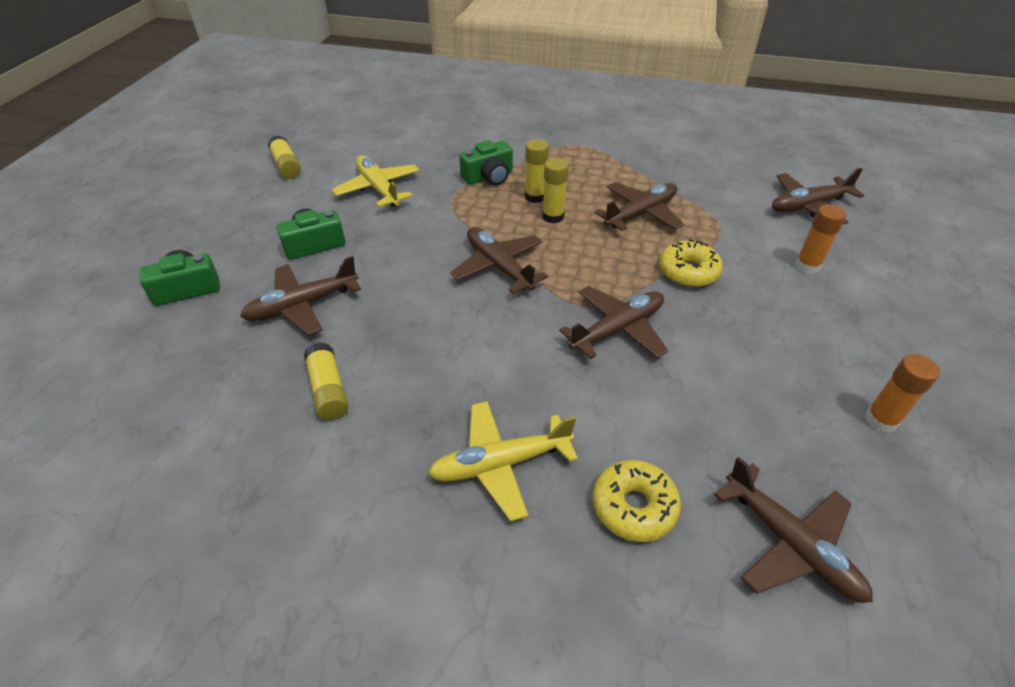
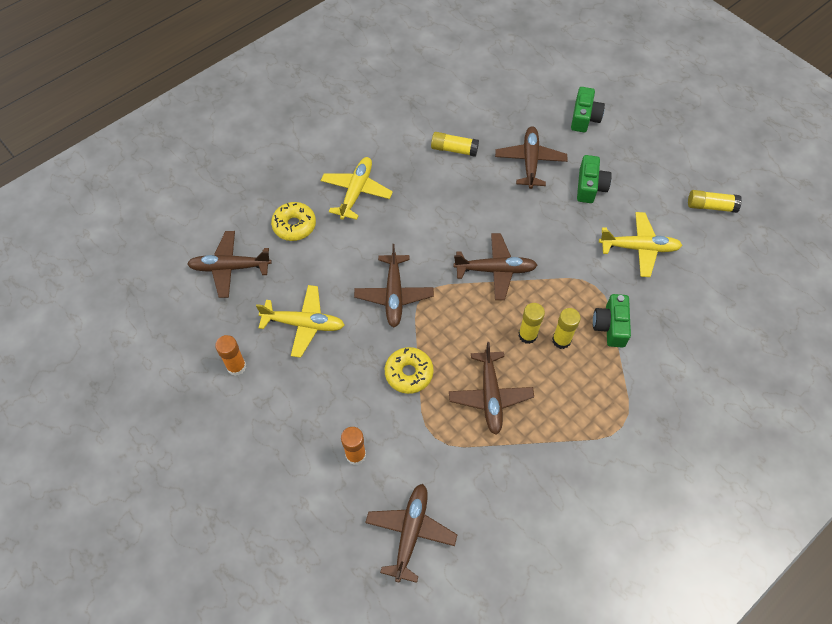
camera: 125 degrees right, 15 degrees up
none -> yellow plane [256,285,345,358]

